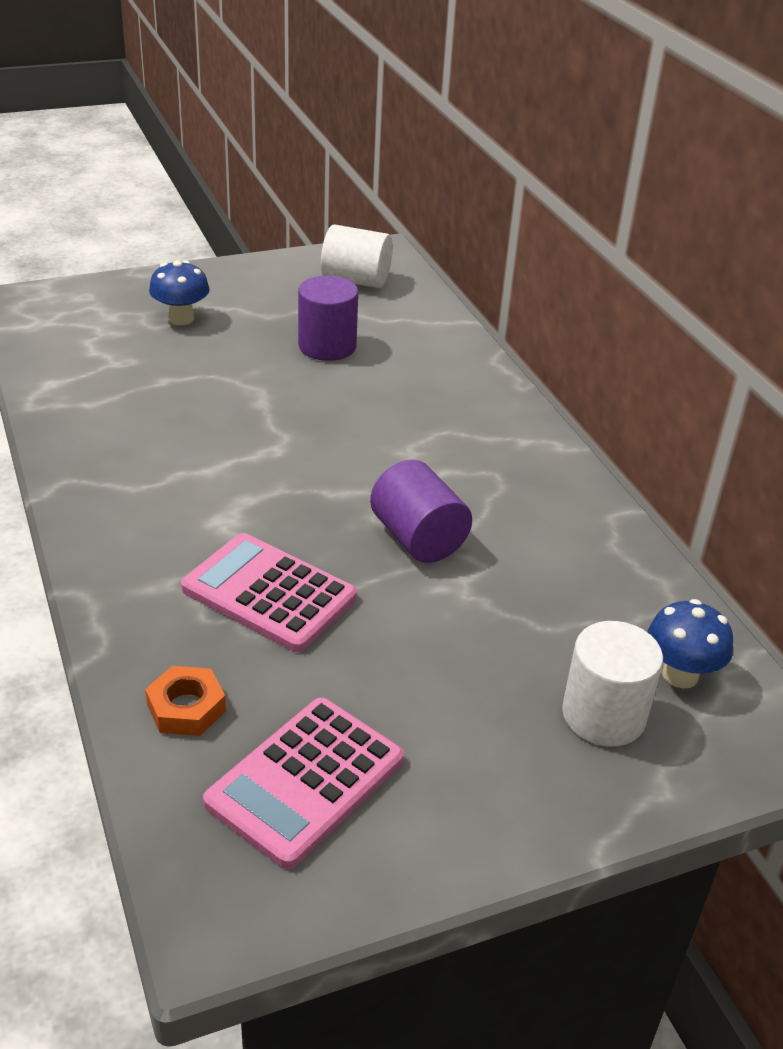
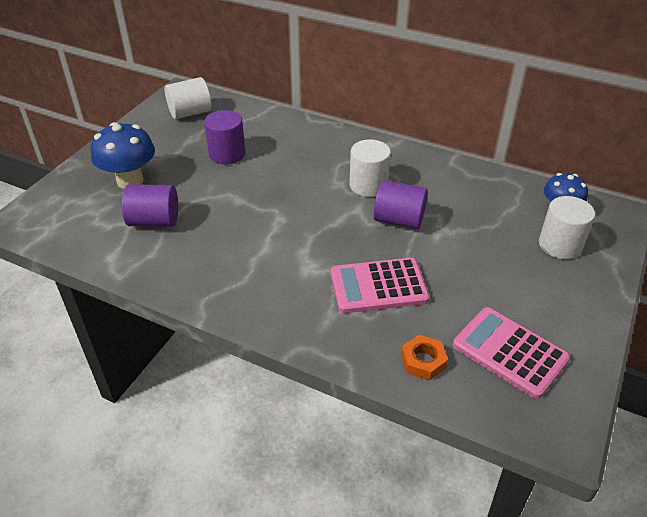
camera: 40 degrees left, 5 degrees up
blue mushroom [149,260,210,325] -> blue mushroom [91,122,155,189], size x1.53
pink calculator [203,698,404,869] -> pink calculator turned 135 degrees clockwise [453,307,570,399]
none -> purple cylinder [122,184,178,227]
none -> white cylinder [350,140,391,197]

